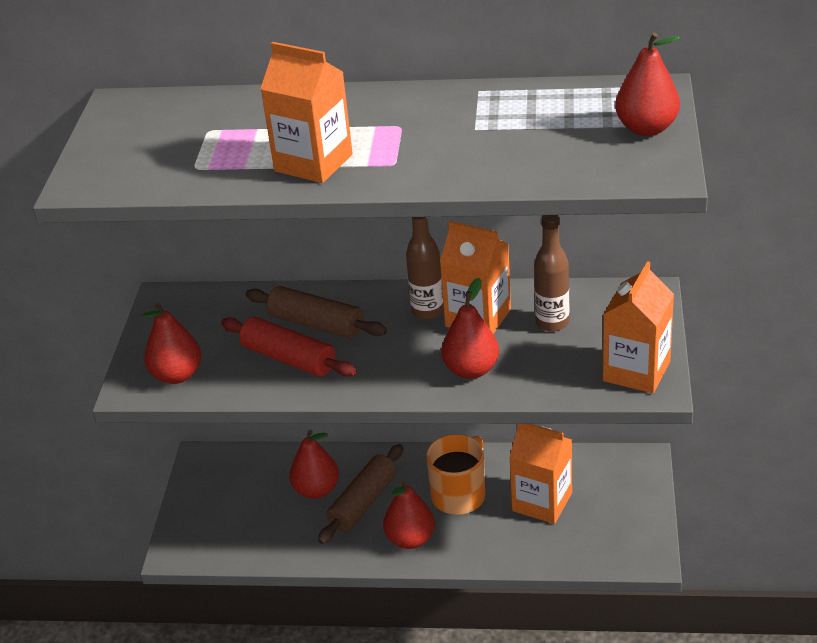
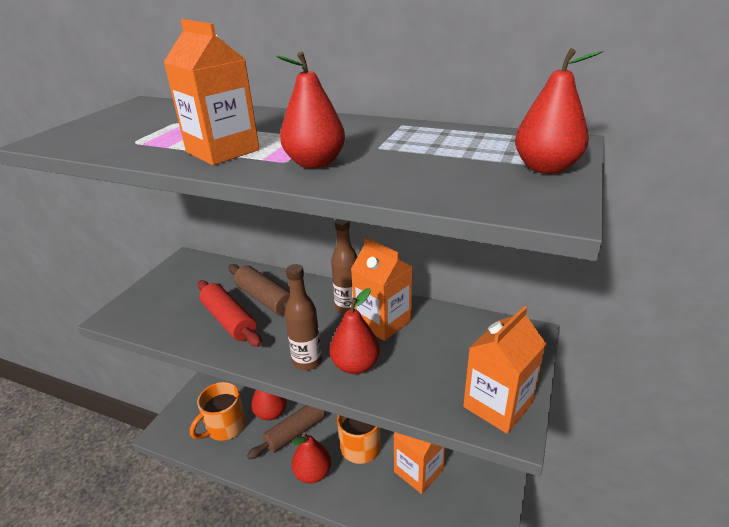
camera: 15 degrees right, 5 degrees down
red pear [141,303,201,384] -> red pear moved to [277,52,345,169]
brown bottle [534,215,569,332] -> brown bottle moved to [285,264,322,370]
none -> orange mug [190,382,246,441]

